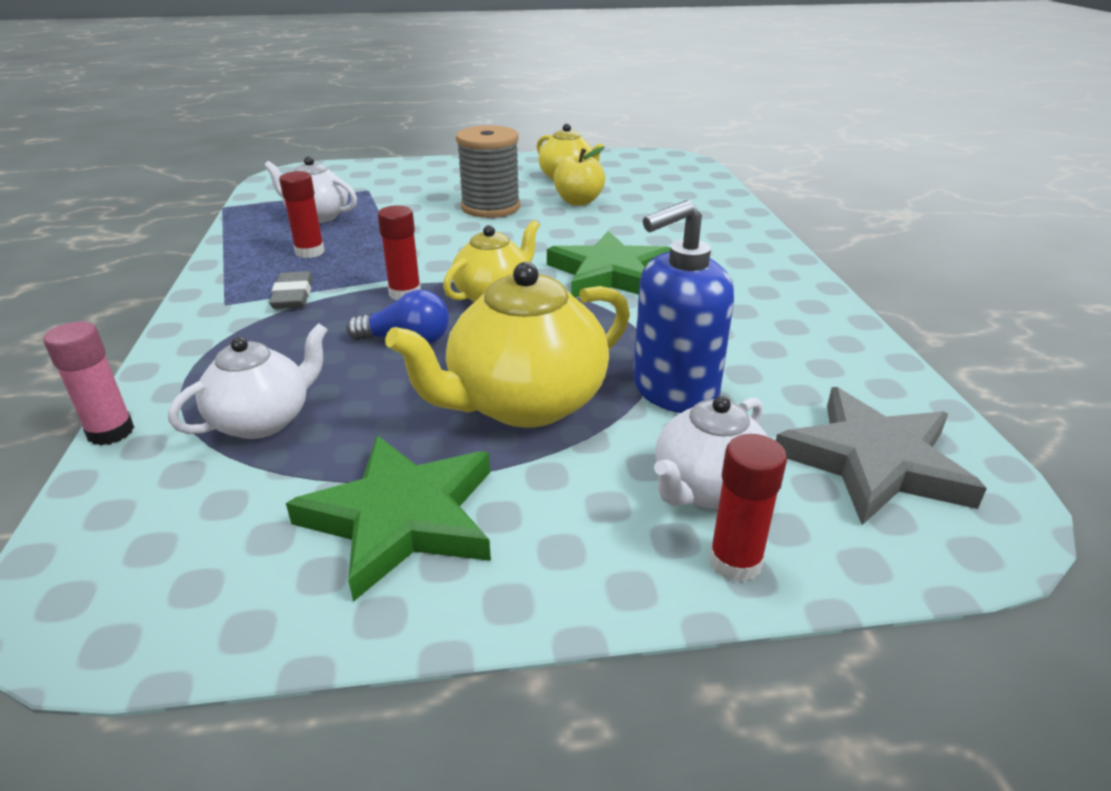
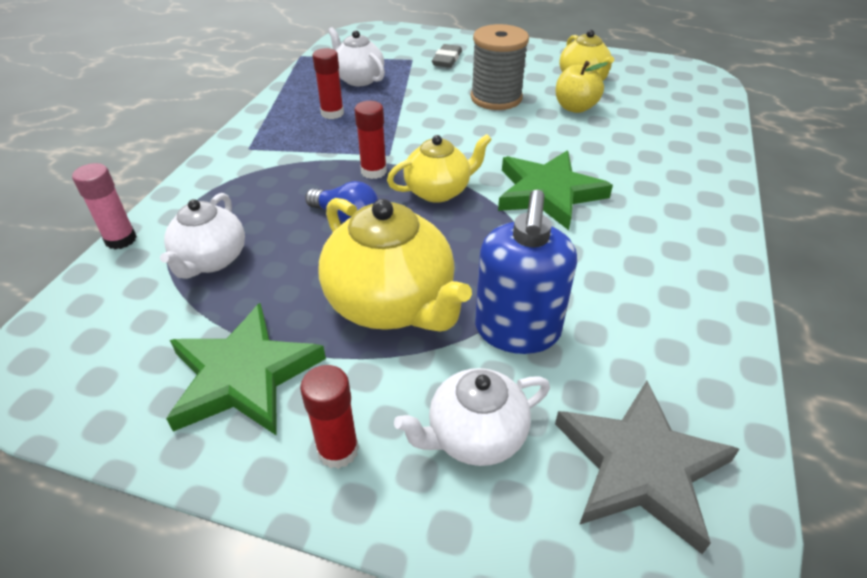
camera: 25 degrees right, 10 degrees up
white teapot [168,323,328,439] -> white teapot turned 120 degrees clockwise [160,193,245,279]
grey eraser [269,271,313,309] -> grey eraser moved to [432,44,462,68]
yellow teapot [385,262,630,428] -> yellow teapot turned 120 degrees counterclockwise [319,198,472,332]
blue soap dispenser [633,200,734,413] -> blue soap dispenser turned 75 degrees counterclockwise [475,190,577,354]
red glue stick [709,434,787,582] -> red glue stick moved to [300,365,359,469]

